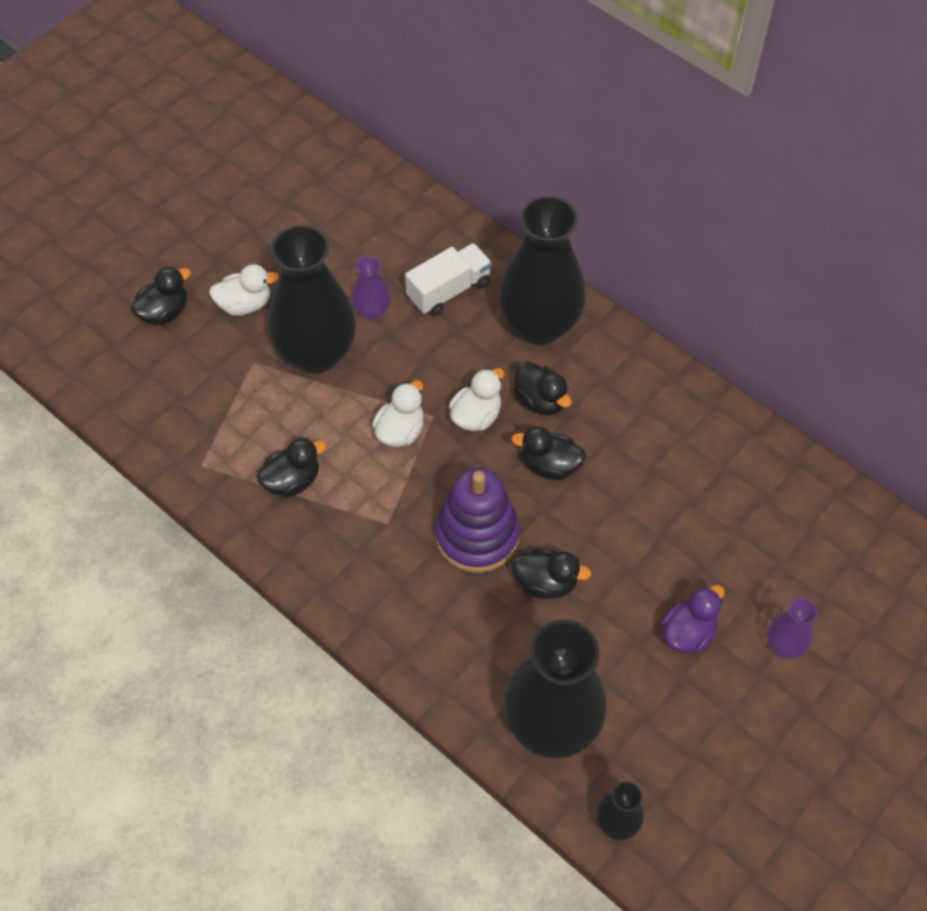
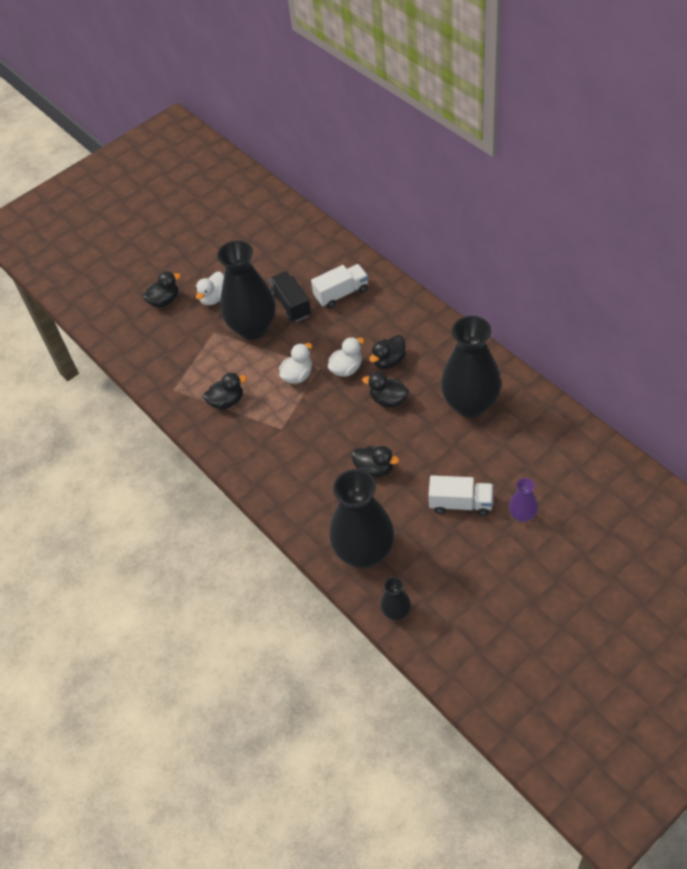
camera: 15 degrees right, 5 degrees down
white duck [209,264,279,316] -> white duck turned 120 degrees clockwise [196,271,224,305]
purple vase [352,256,391,320] -> black truck [269,271,311,322]
purple stacking toy [435,468,520,573] -> none
black vase [499,196,586,345] -> black vase moved to [441,316,501,418]
black duck [514,361,572,415] -> black duck turned 75 degrees clockwise [369,335,406,369]
purple duck [661,585,725,654] -> white truck [429,475,493,516]

